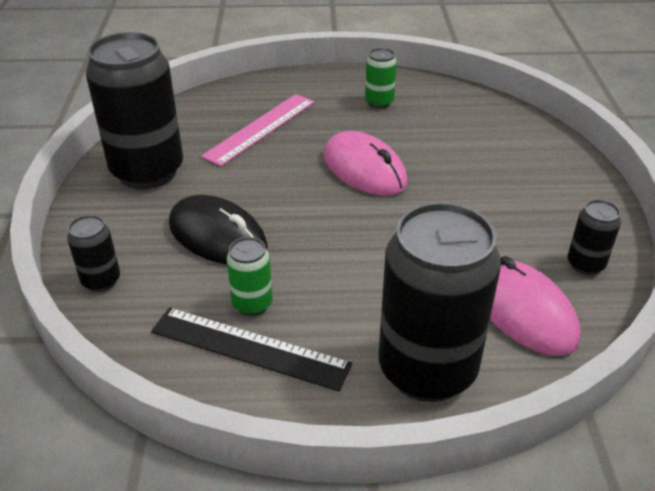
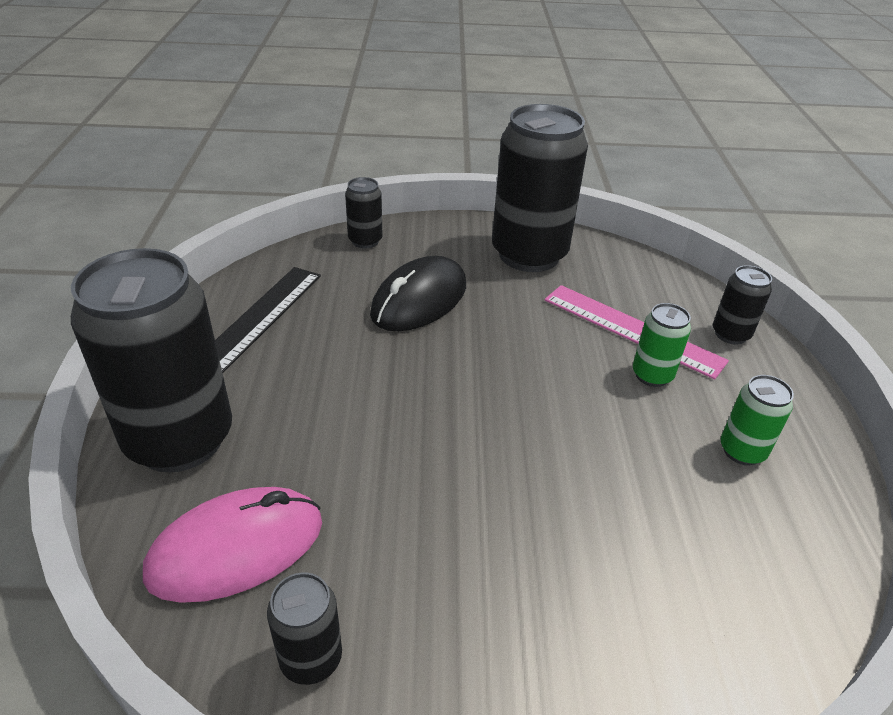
camera: 90 degrees right, 0 degrees up
green can [227,237,272,316] -> green can moved to [633,303,691,387]
pink mouse [324,131,408,196] -> none
none -> black can [713,265,772,344]

